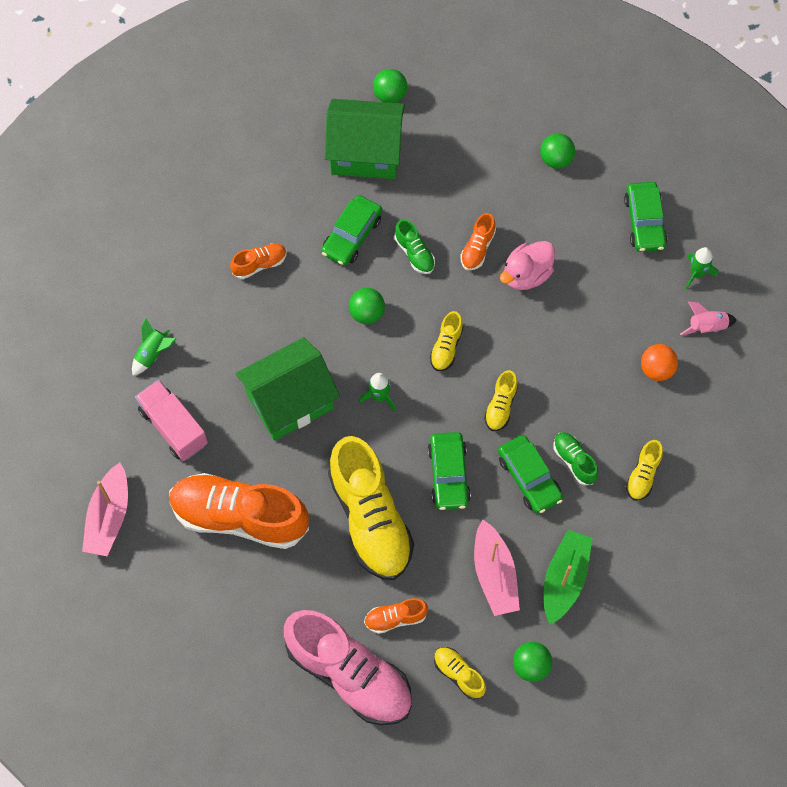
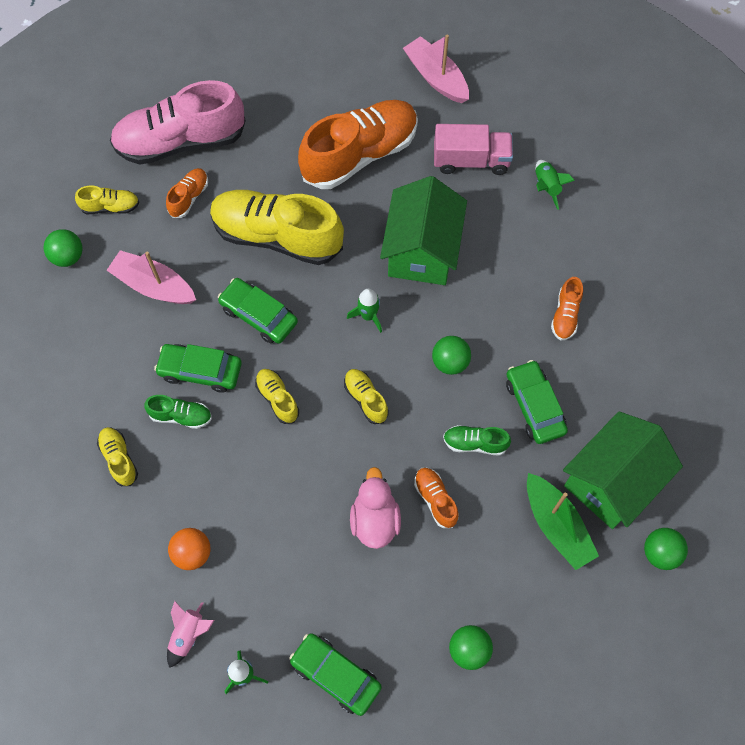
camera: 130 degrees right, 0 degrees up
green boat [544,530,593,624] -> green boat moved to [527,473,599,570]

